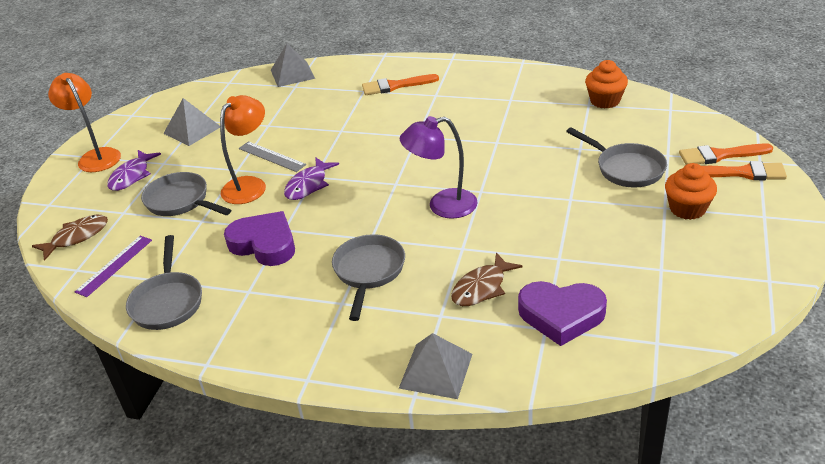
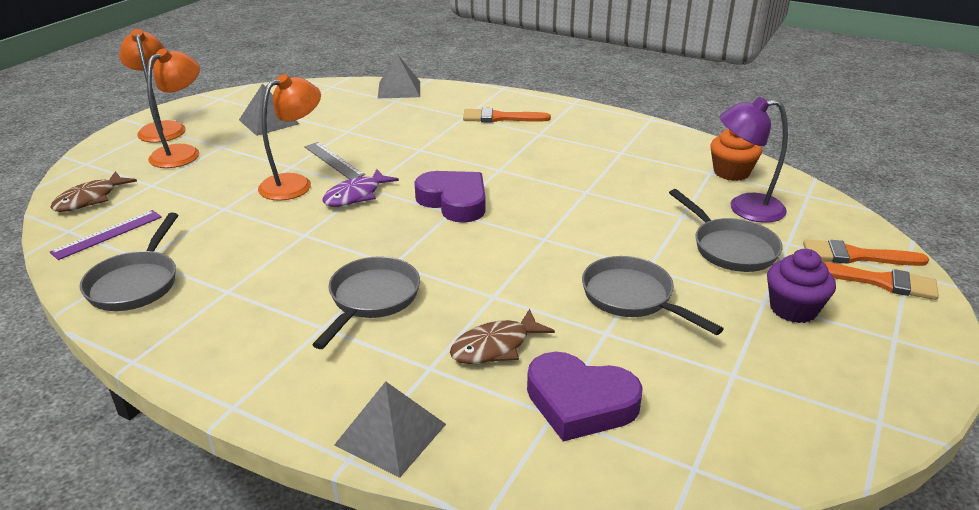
camera: 10 degrees right, 5 degrees down
brown fish [32,215,108,261] -> brown fish turned 150 degrees clockwise [50,171,137,212]
purple fish [107,150,161,191] -> orange lamp [147,49,200,168]
grey pan [141,172,231,216] -> grey pan moved to [582,256,724,335]
purple heart [224,211,295,266] -> purple heart moved to [414,171,485,223]
purple lamp [400,116,478,219] -> purple lamp moved to [720,97,788,223]
orange cupcake [665,163,717,220] -> purple cupcake [767,249,836,323]

